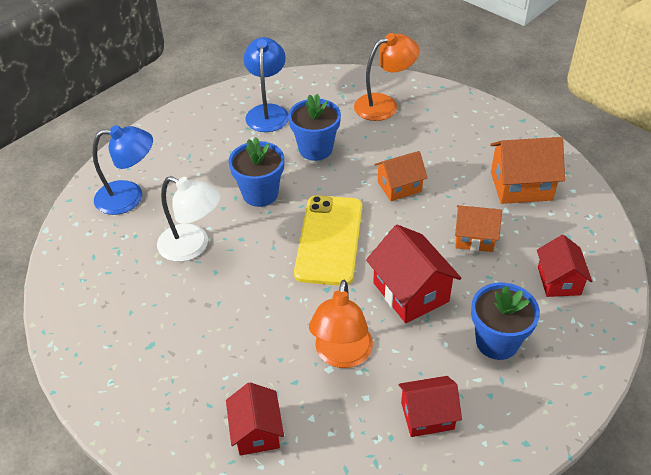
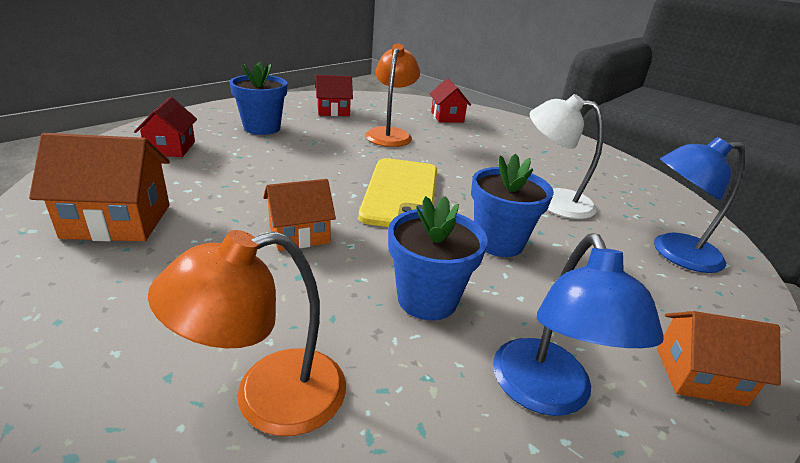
camera: 175 degrees right, 15 degrees down
red house [366,225,461,323] -> none
orange house [455,205,502,252] -> orange house moved to [657,311,781,406]

